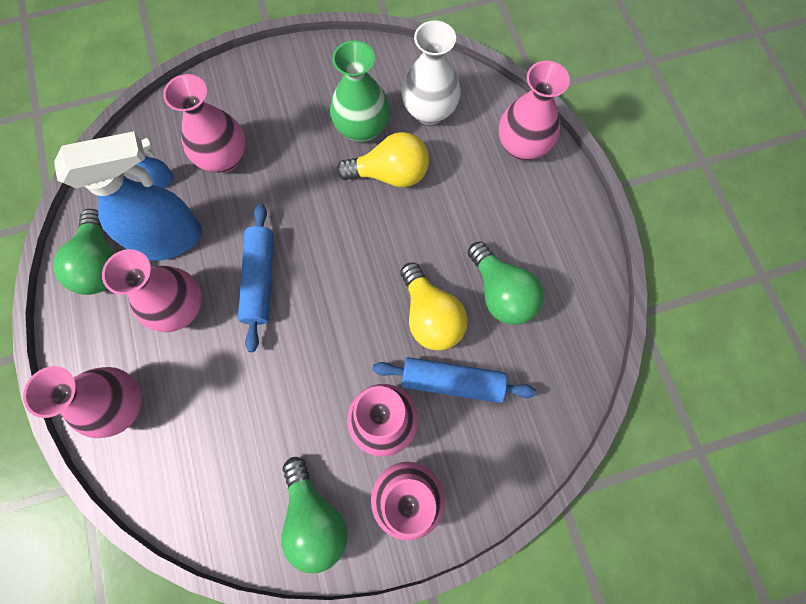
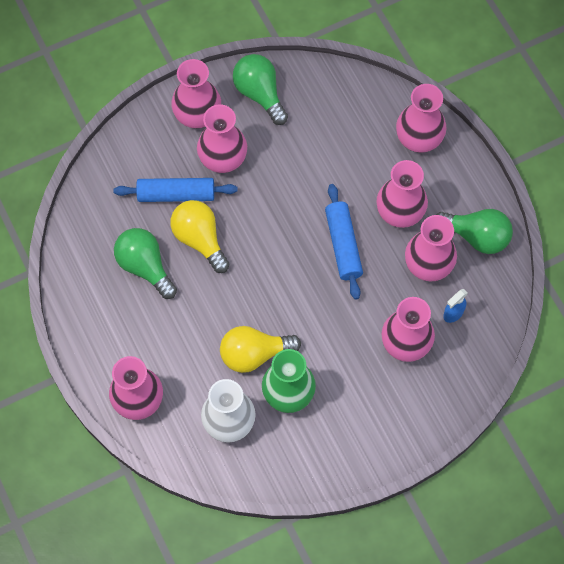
camera: 170 degrees right, 5 degrees down
green light bulb [53,209,115,295] -> green light bulb turned 135 degrees clockwise [436,209,513,254]
blue spray bottle [54,131,202,261] -> pink vase [405,215,457,281]

